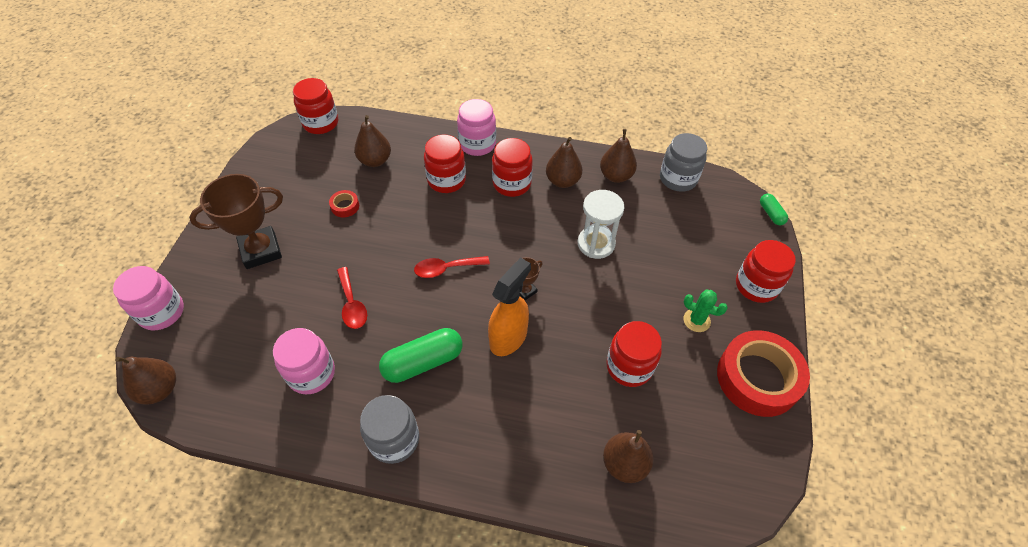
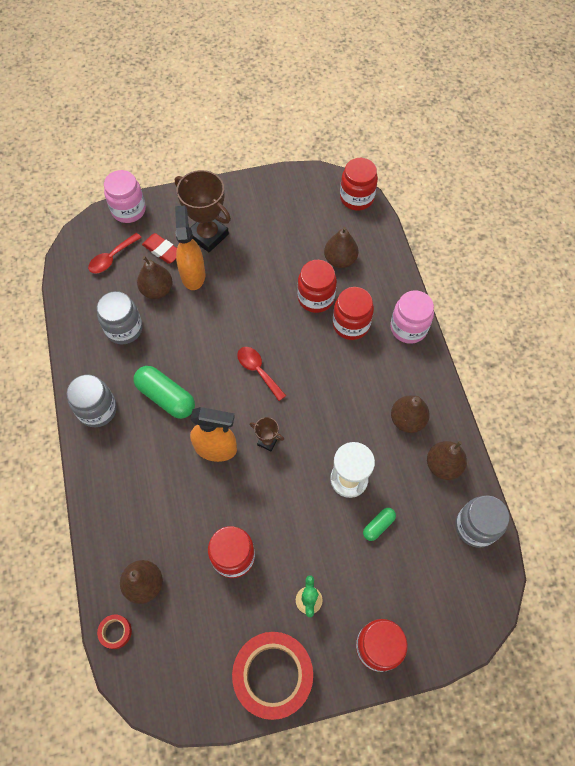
camera: 65 degrees right, 10 degrees up
brown pear [115,357,176,405] -> brown pear moved to [137,256,173,299]
pink jar [273,328,335,394] -> grey jar [97,291,143,344]
red tape [329,190,359,217] -> red tape moved to [97,615,132,649]
red spoon [337,267,367,329] -> red spoon moved to [88,233,142,274]
red jar [492,138,533,197] -> red jar moved to [297,260,337,313]
green capsule [760,194,788,225] -> green capsule moved to [363,508,396,541]
none -> red eraser [142,233,177,264]
none -> orange spray bottle [175,205,205,290]

